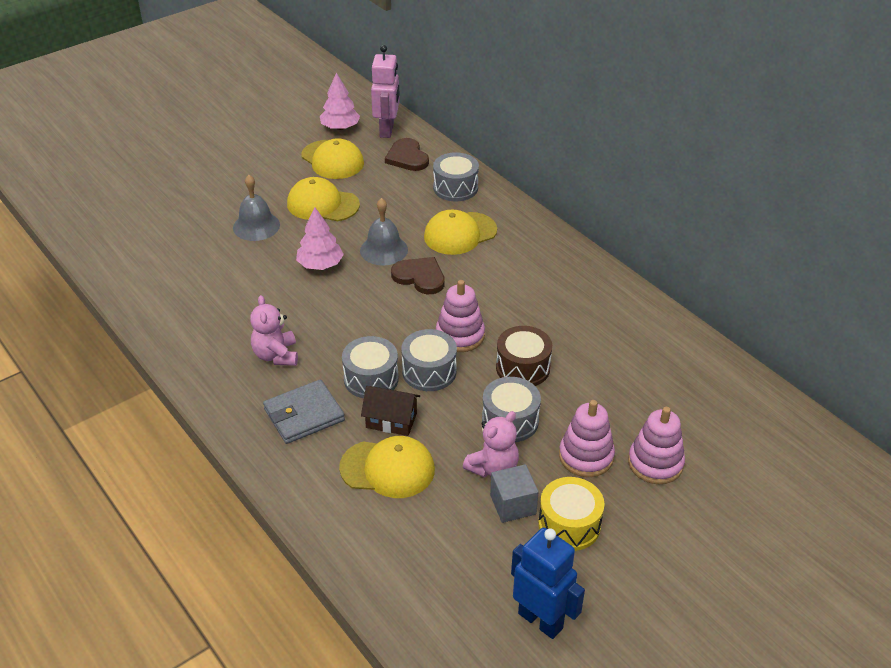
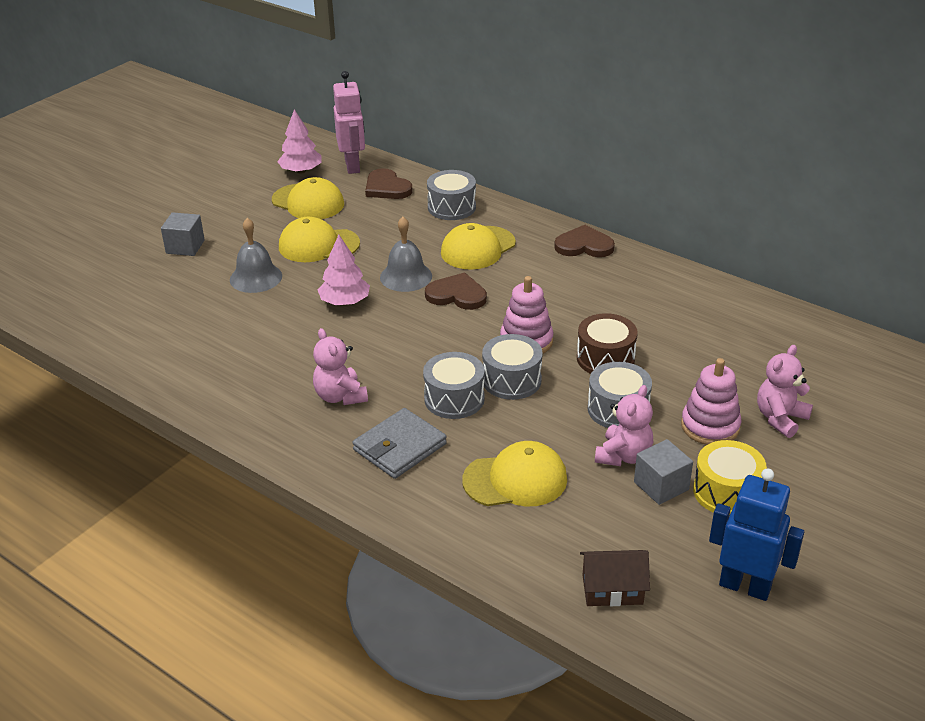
camera: 15 degrees left, 5 degrees down
brown house [361,386,420,436] -> brown house moved to [580,550,650,606]
pink stacking toy [628,407,685,484] -> pink teddy bear [757,345,813,438]
none -> grey cube [161,212,205,256]
none -> brown heart [554,225,615,257]

